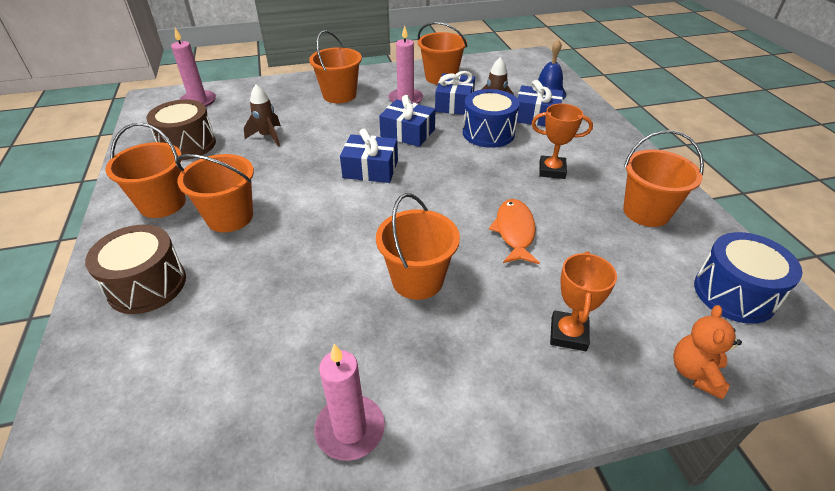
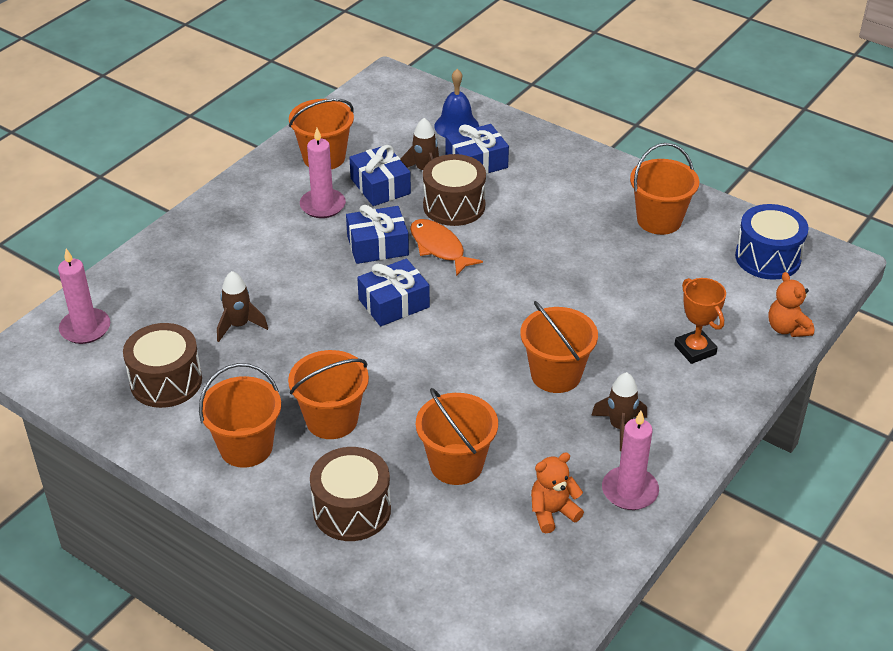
camera: 40 degrees left, 0 degrees up
orange bucket [309,30,362,103] -> orange bucket moved to [416,388,498,485]
blue drum [463,89,520,148] -> brown drum [423,154,486,226]
orange fish [489,199,540,264] -> orange fish moved to [410,219,483,276]
orange trophy [532,103,593,179] -> none
none -> orange teddy bear [531,452,584,533]
none -> brown rocket [591,372,647,451]

